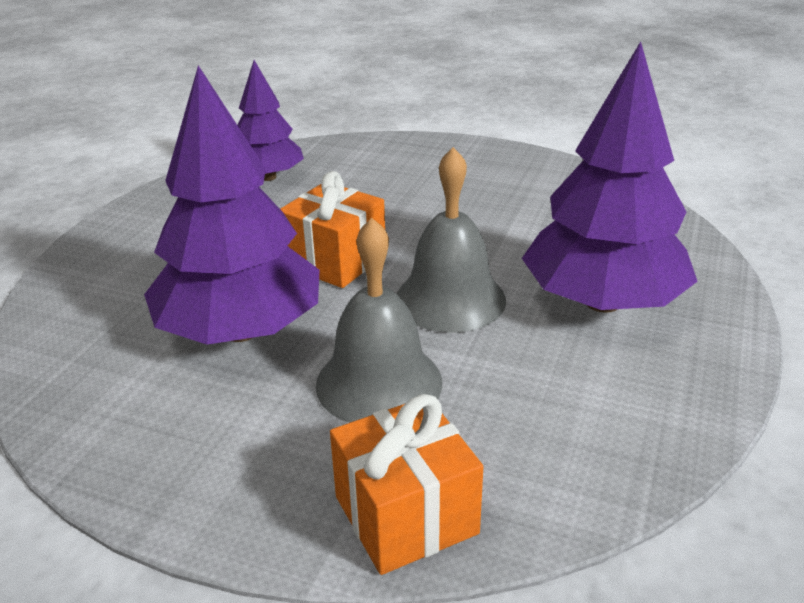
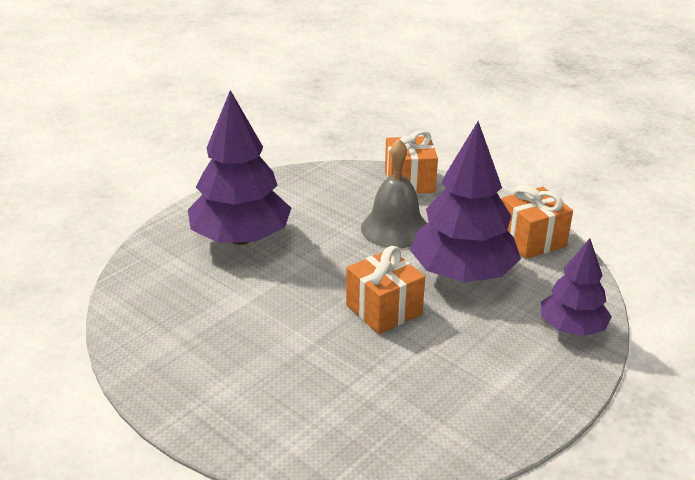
camera: 160 degrees left, 0 degrees up
purple tree [237,60,304,181] -> purple tree moved to [541,238,612,336]
grey bell [397,147,506,333] -> none
none -> orange gift [502,185,573,259]

